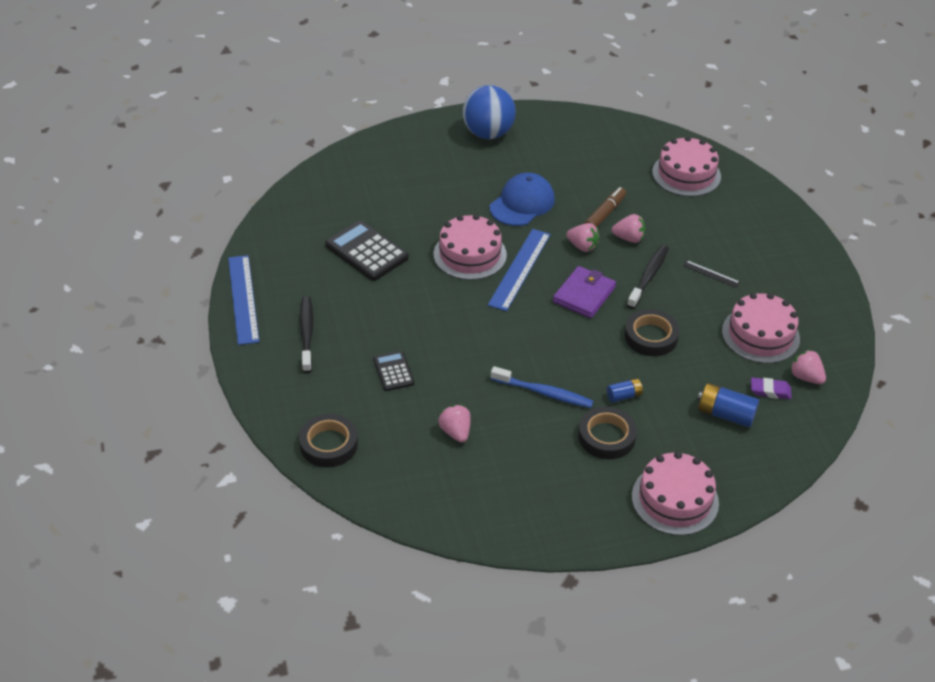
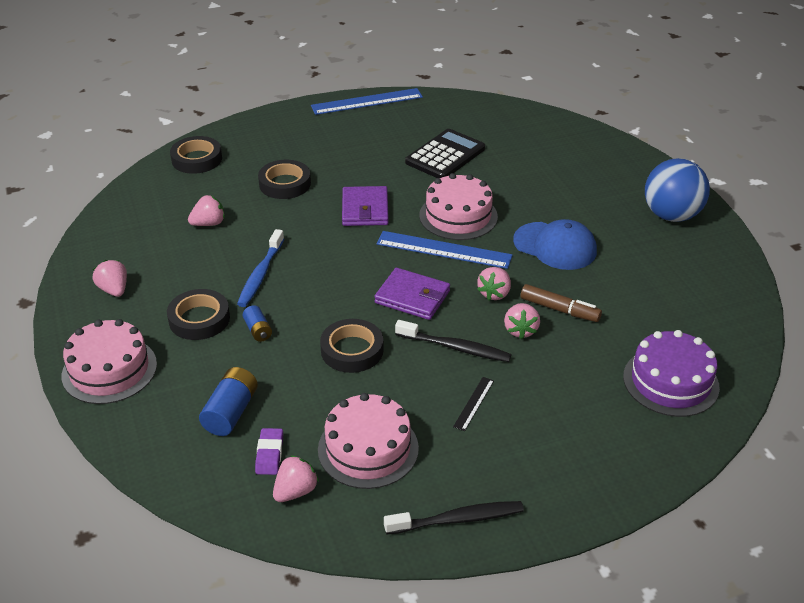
camera: 85 degrees right, 5 degrees down
black toothbrush [300,296,313,373] -> black toothbrush moved to [384,501,524,535]
black calculator [373,351,414,391] -> black tape [258,160,311,199]
pink cake [652,136,721,197] -> purple cake [623,330,720,417]
none -> pink strawberry [93,260,127,297]
none -> purple wallet [342,186,389,226]

